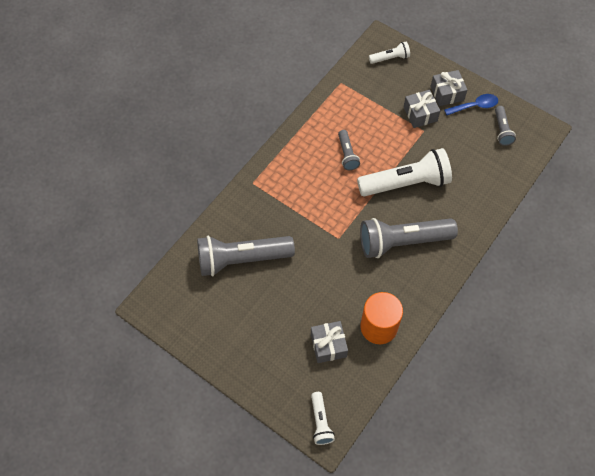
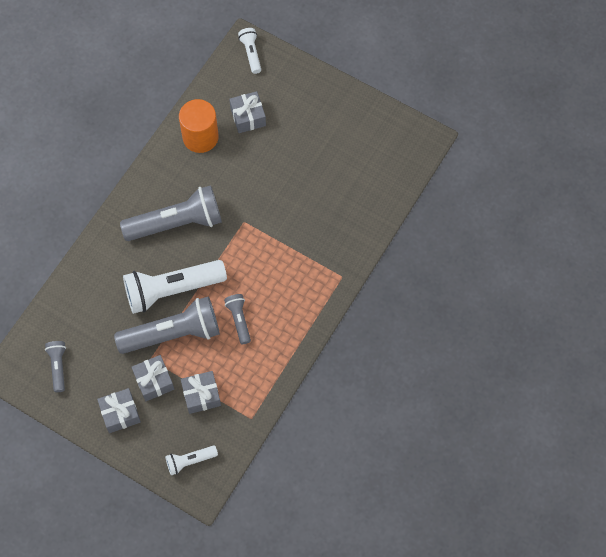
camera: 175 degrees right, 5 degrees up
grey flashlight [197,236,295,276] -> grey flashlight moved to [114,296,220,354]
blue spoon [444,94,498,115] -> none
none -> grey gift [181,371,221,414]

